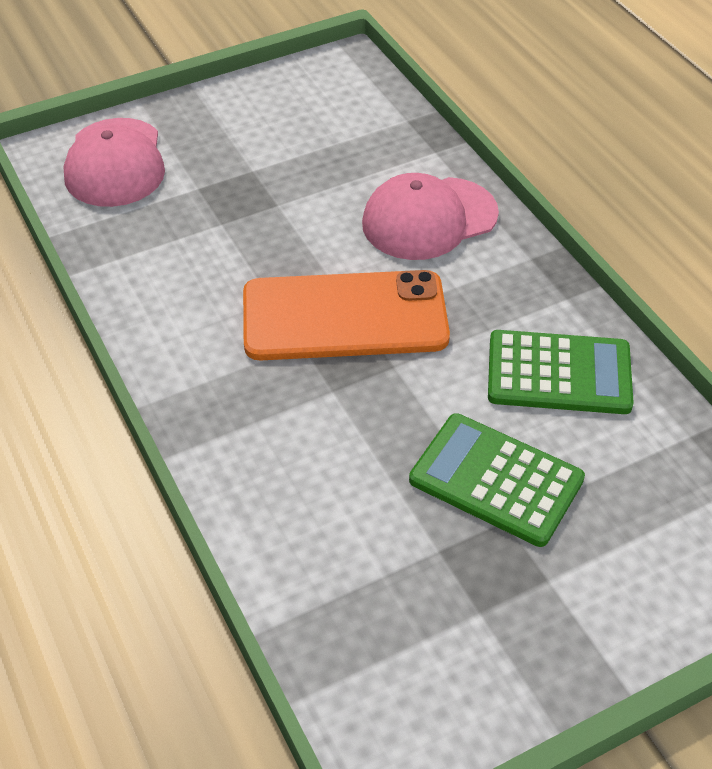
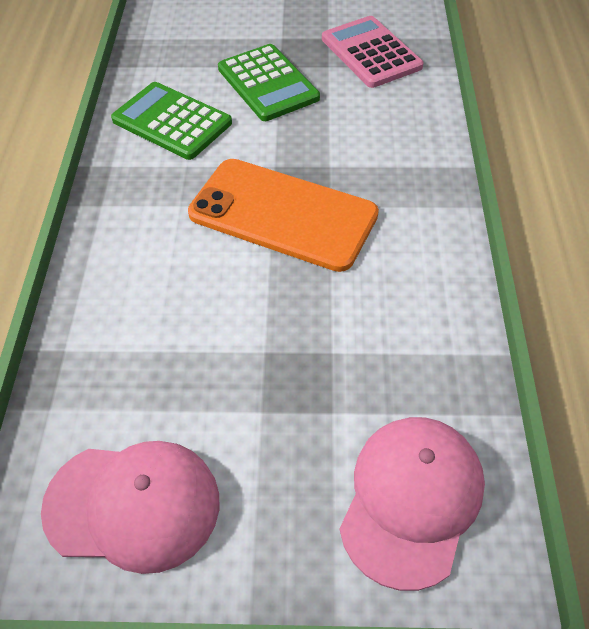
camera: 150 degrees left, 5 degrees up
pink cap [362,173,499,260] -> pink cap moved to [41,441,219,574]
none -> pink calculator [322,16,423,88]

